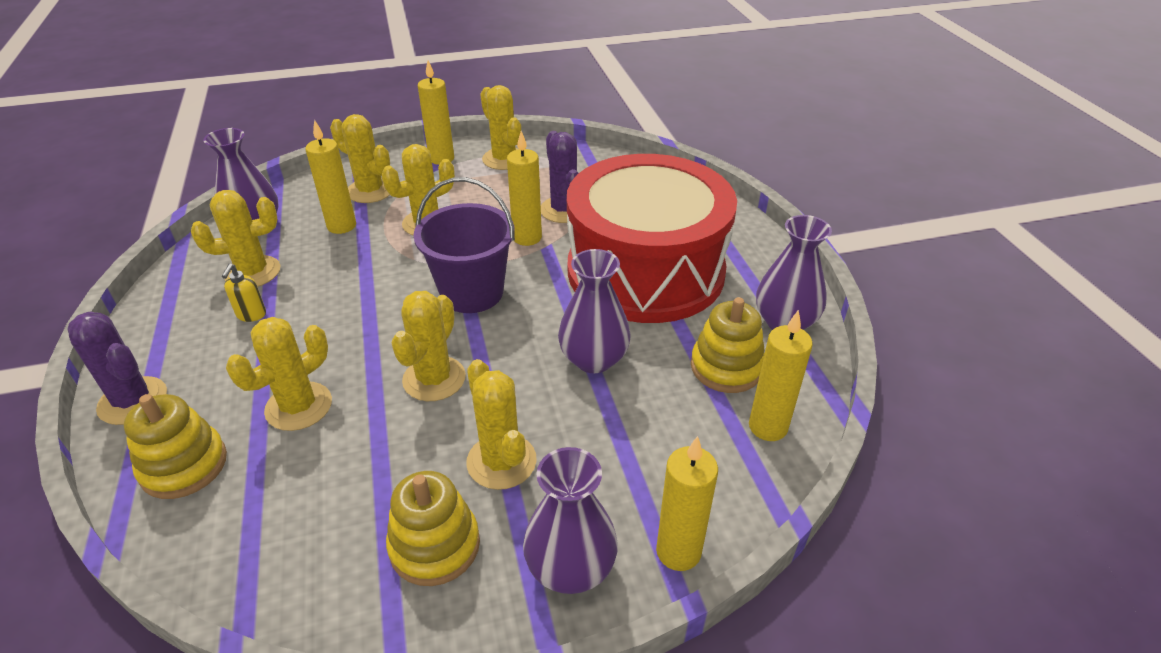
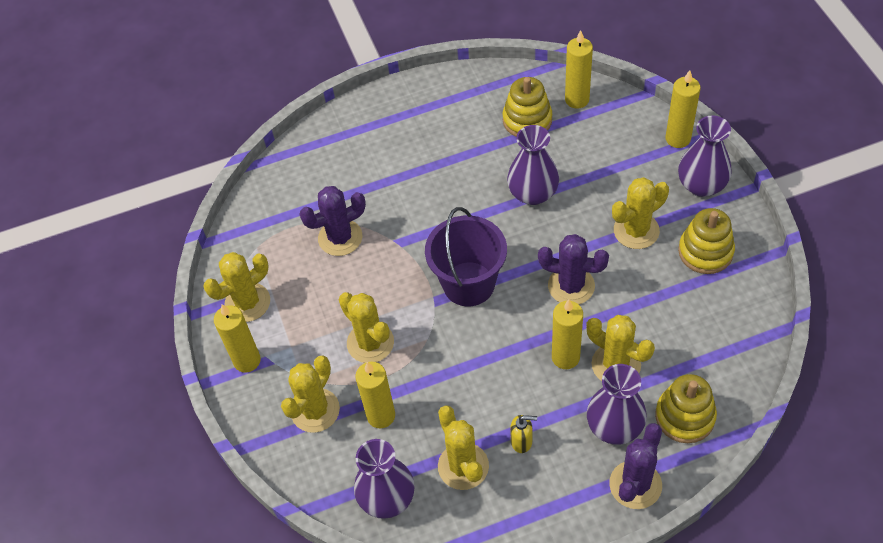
camera: 90 degrees left, 15 degrees up
yellow cactus [391,291,466,401] -> purple cactus [538,234,609,305]
yellow candle [507,131,542,246] -> yellow candle moved to [552,299,583,369]
red drum [567,154,737,323] -> none
purple vase [756,215,832,330] -> purple vase moved to [587,364,647,445]

